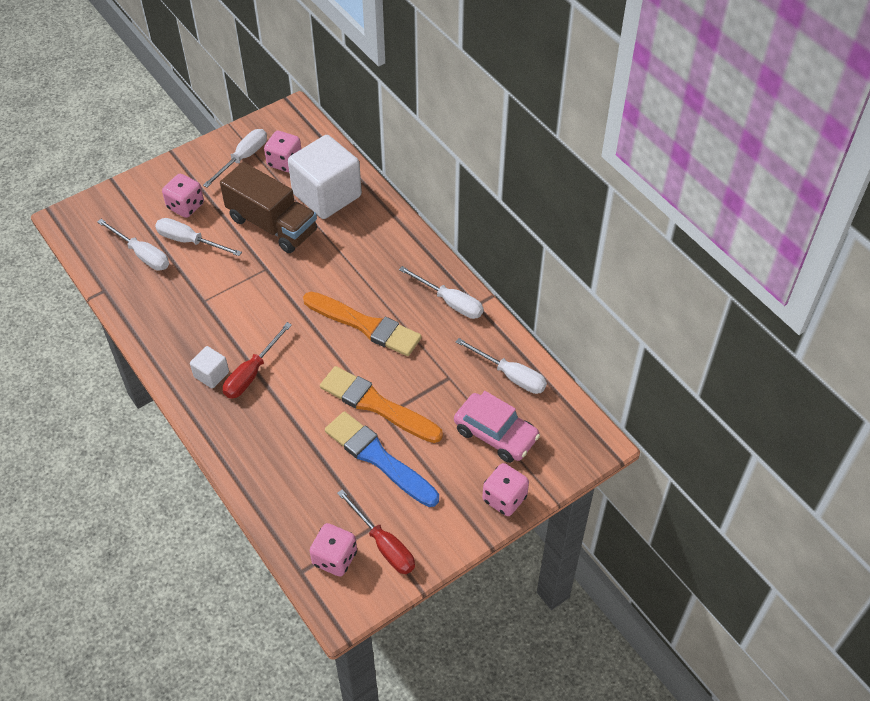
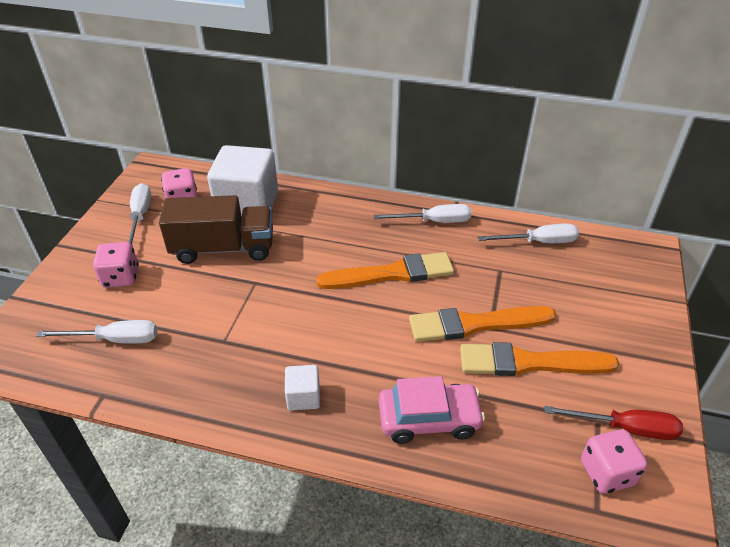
camera: 40 degrees left, 10 degrees down
white screwdriver [155,218,242,256] -> none
red screwdriver [223,322,292,399] -> none
blue brush [325,411,439,507] -> orange brush [460,342,619,376]
pink car [454,391,540,463] -> pink car moved to [379,376,485,444]
pink dice [483,463,529,516] -> none

